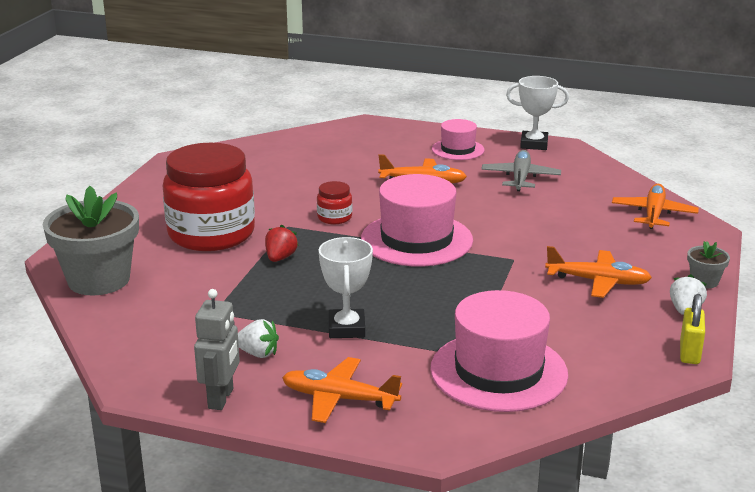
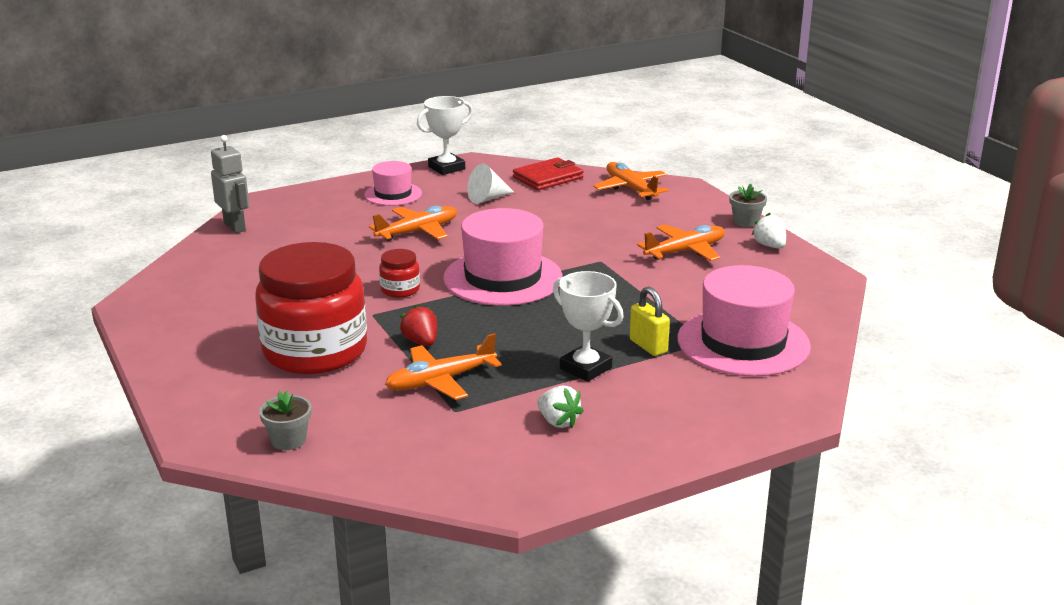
camera: 45 degrees left, 0 degrees up
grey flower pot [43,186,139,295] -> grey flower pot [259,391,312,450], size x0.44
grey robot [194,289,240,410] -> grey robot moved to [211,135,249,233]
white strawberry [238,319,279,358] -> white strawberry turned 75 degrees clockwise [537,385,584,428]
orange plane [282,357,402,423] -> orange plane moved to [385,333,502,400]
grey plane [481,150,561,191] -> white cone [467,163,514,204]
yellow padlock [680,294,705,364] -> yellow padlock moved to [630,286,670,356]
none -> red wallet [513,157,584,190]

